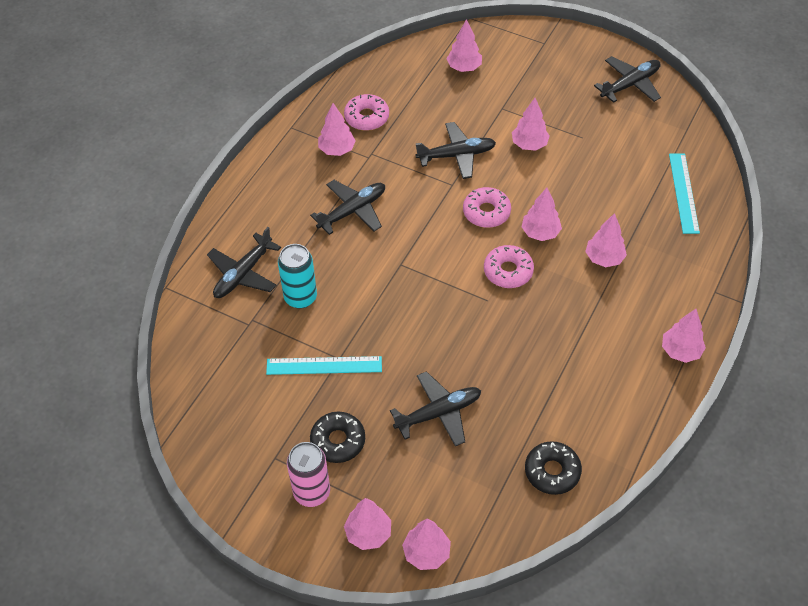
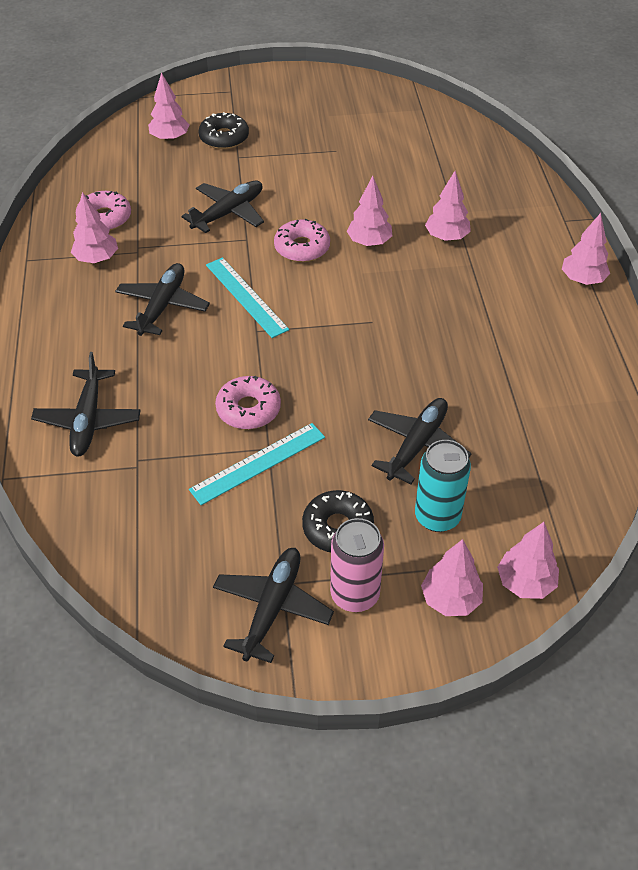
camera: 35 degrees left, 5 degrees down
turquoise can [278,244,317,309] -> turquoise can moved to [415,440,471,532]
pink donut [484,245,534,288] -> pink donut moved to [215,376,281,429]
pink tree [512,98,550,151] -> none
black donut [525,441,582,495] -> black donut moved to [199,112,249,149]
black plane [594,56,661,103] -> black plane moved to [213,548,334,663]
turquoise ruler [669,153,700,234] -> turquoise ruler moved to [206,257,289,338]

